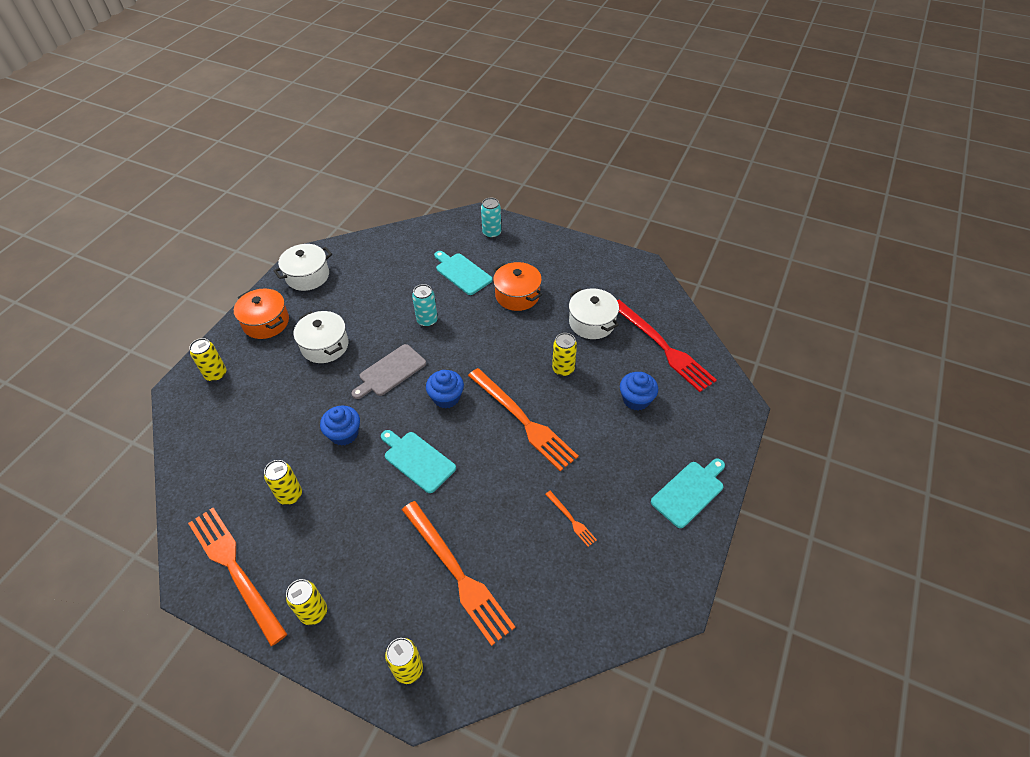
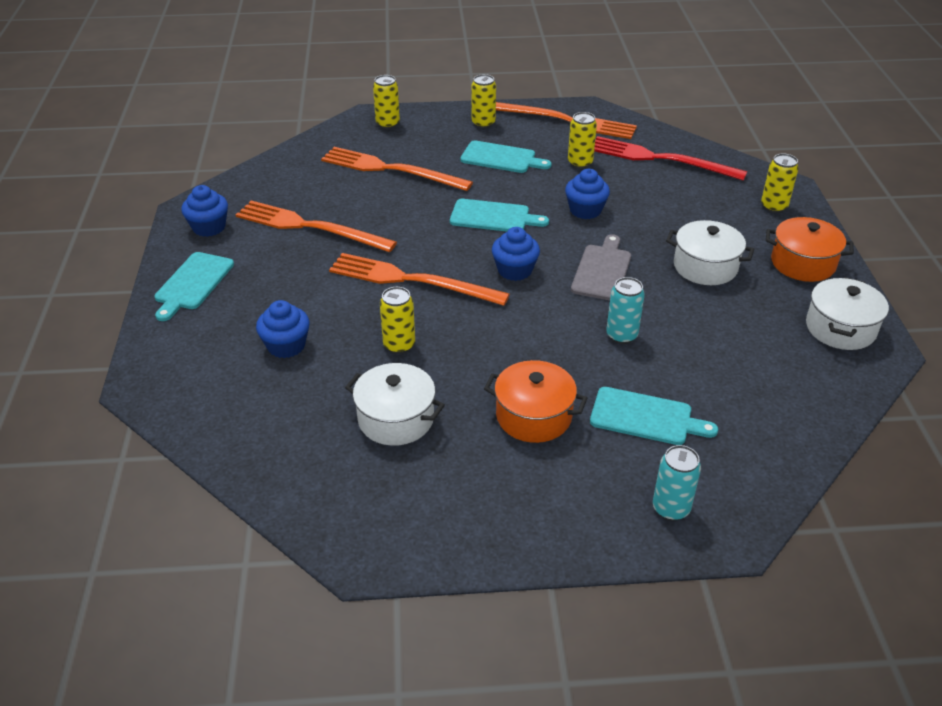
camera: 150 degrees right, 10 degrees down
orange fork [545,491,597,547] -> orange fork [236,201,397,252], size x2.33
red fork [617,300,717,392] -> red fork moved to [594,136,747,181]
none -> blue cupcake [181,185,228,237]
none -> turquoise cutting board [460,140,552,173]

